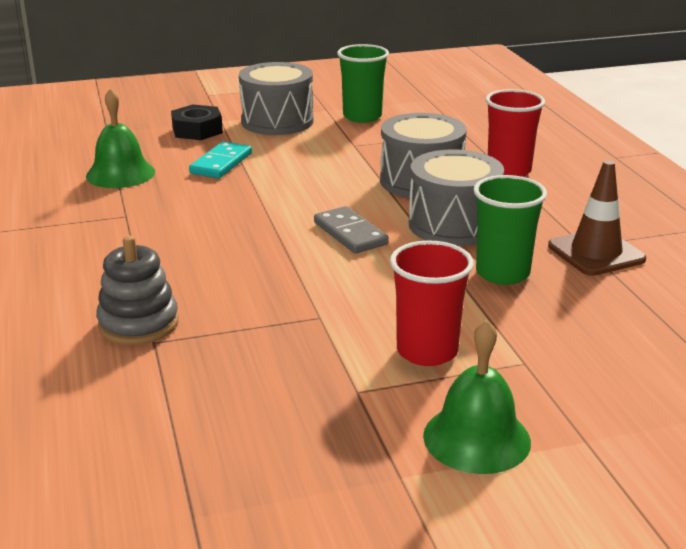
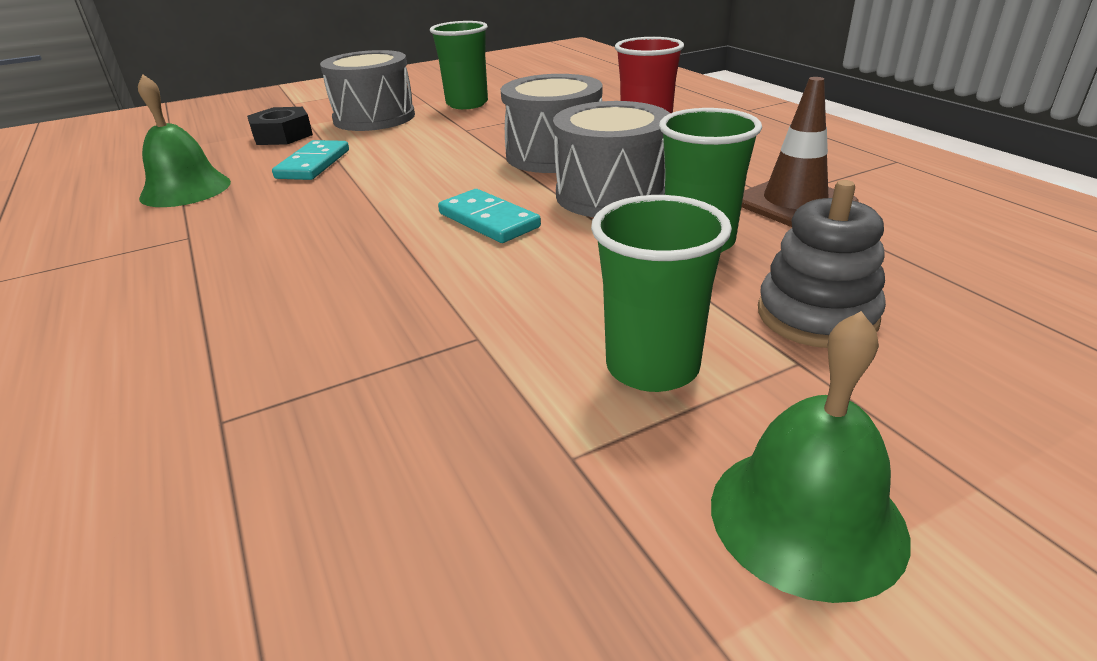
camera: 10 degrees left, 5 degrees up
grey stacking toy [96,236,179,345] -> grey stacking toy moved to [758,180,886,348]
grey domino [314,206,389,253] -> turquoise domino [438,189,541,243]
red cup [390,241,474,366] -> green cup [591,195,732,392]

